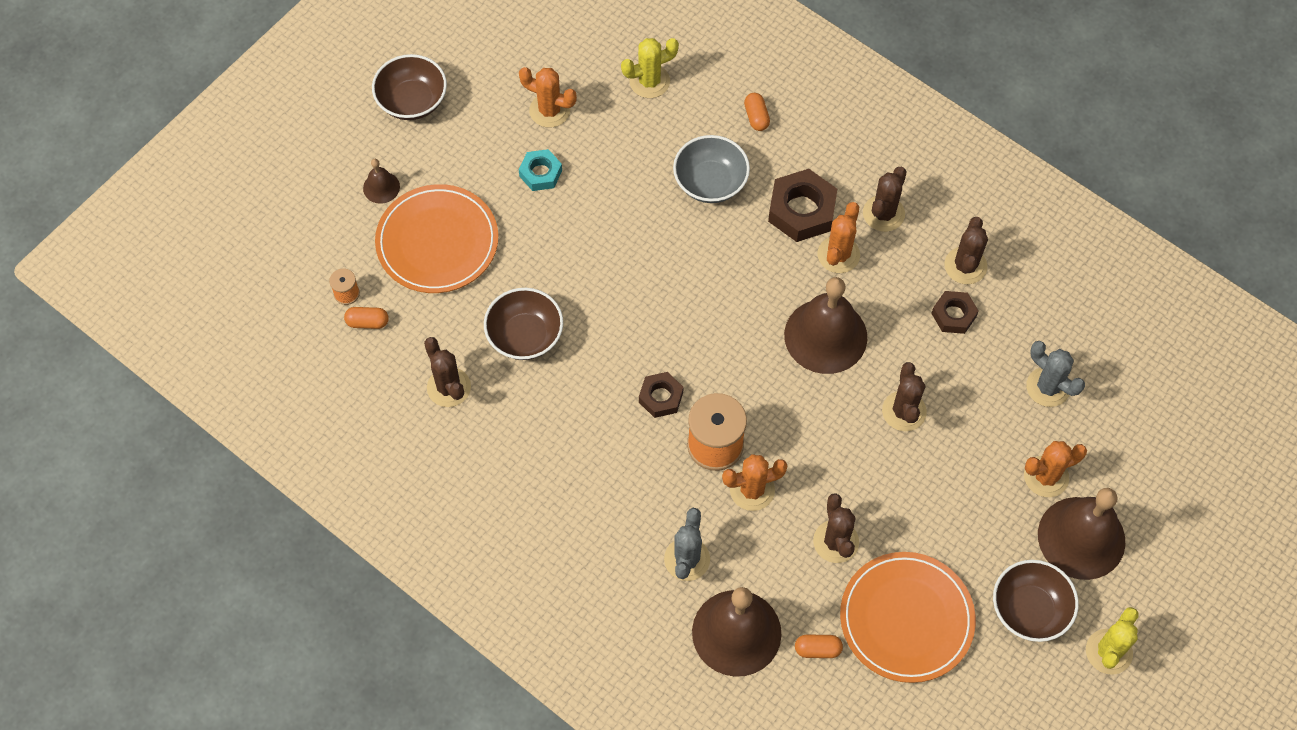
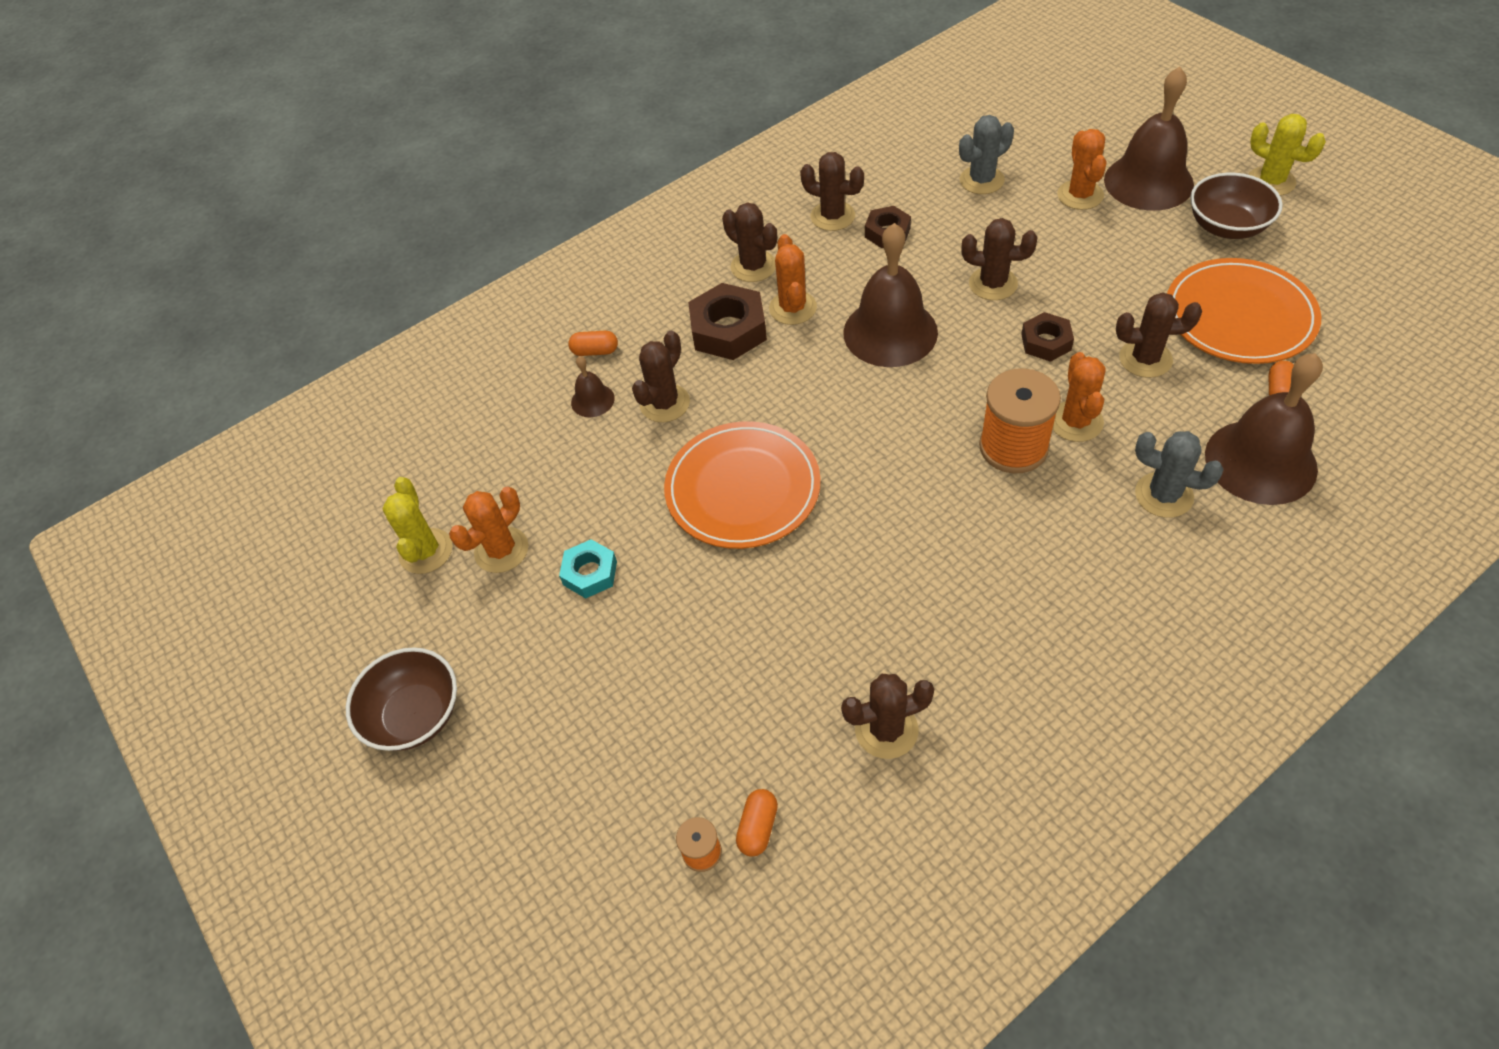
camera: 70 degrees left, 10 degrees down
brown bell [363,159,400,204] -> brown bell moved to [571,356,615,417]
orange plate [375,184,498,293] -> orange plate moved to [664,421,821,549]
brown bowl [484,288,563,360] -> none
yellow cactus [621,38,679,98] -> yellow cactus moved to [382,477,453,574]
brown nut [639,372,684,418] -> brown nut moved to [1021,312,1074,362]
grey bowl [673,135,750,203] -> brown cactus [632,330,690,422]
orange cactus [818,202,860,273] -> orange cactus turned 45 degrees clockwise [769,234,817,325]

